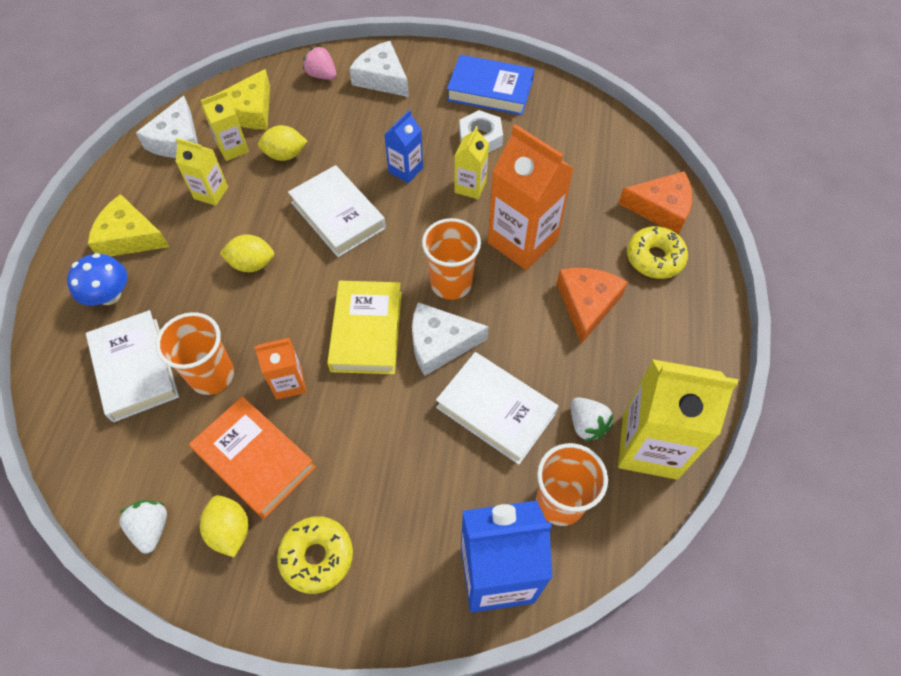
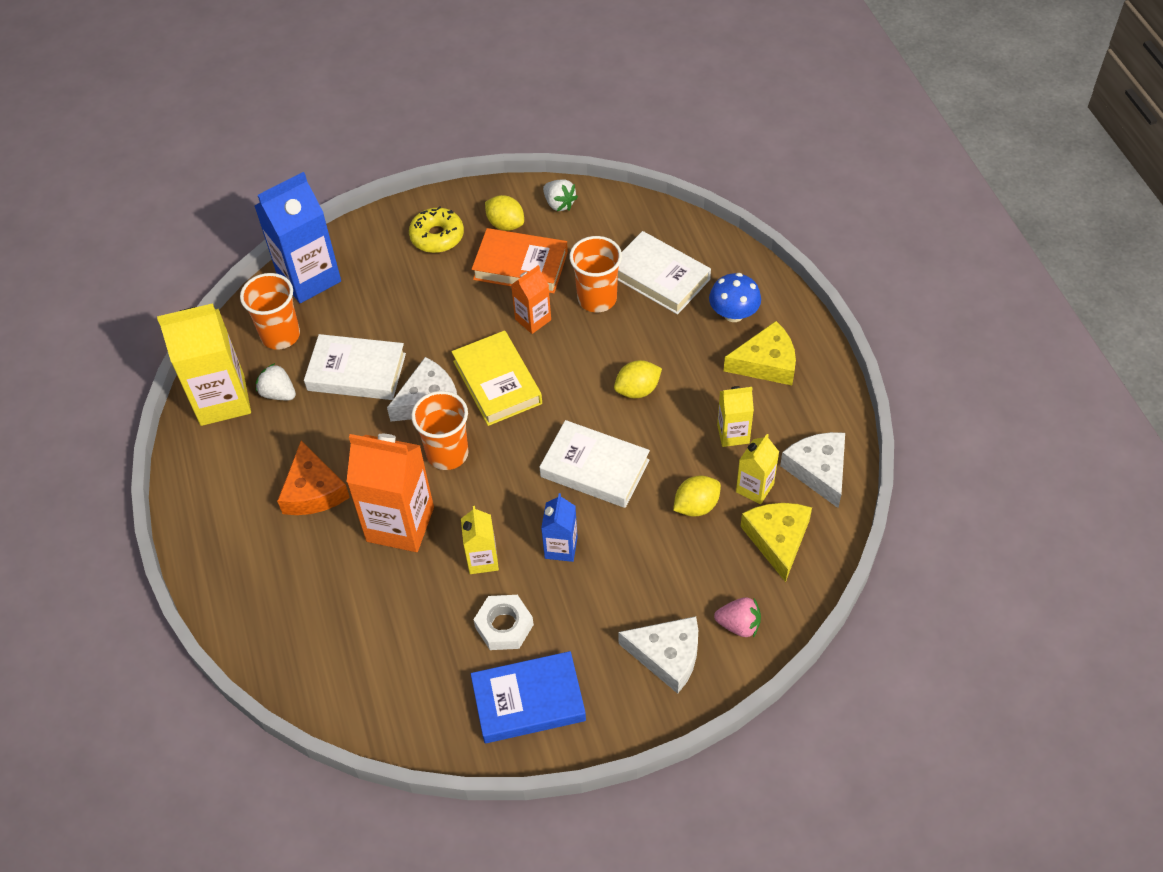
camera: 155 degrees right, 5 degrees down
orange cheese [618,171,692,235] -> none
yellow donut [627,226,688,279] -> none

